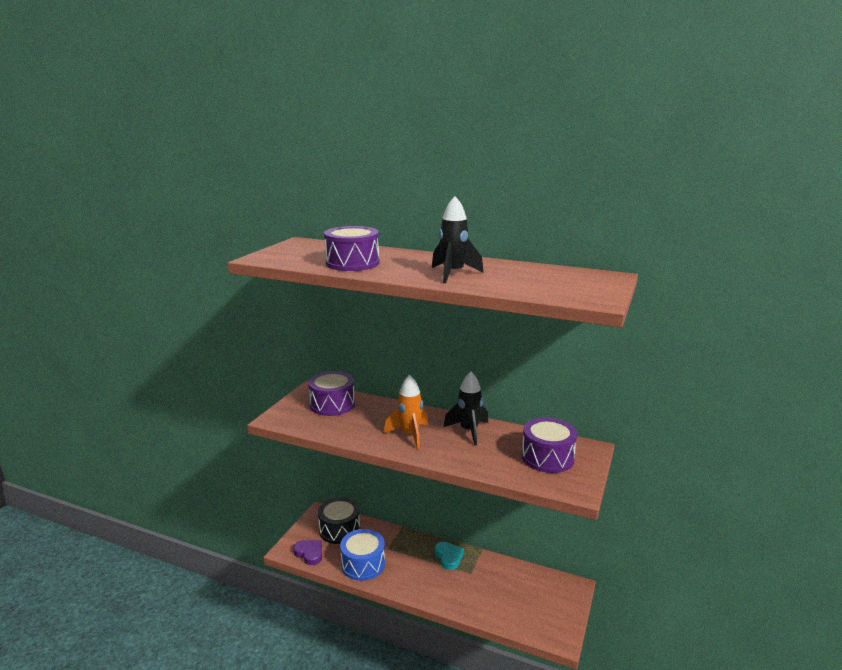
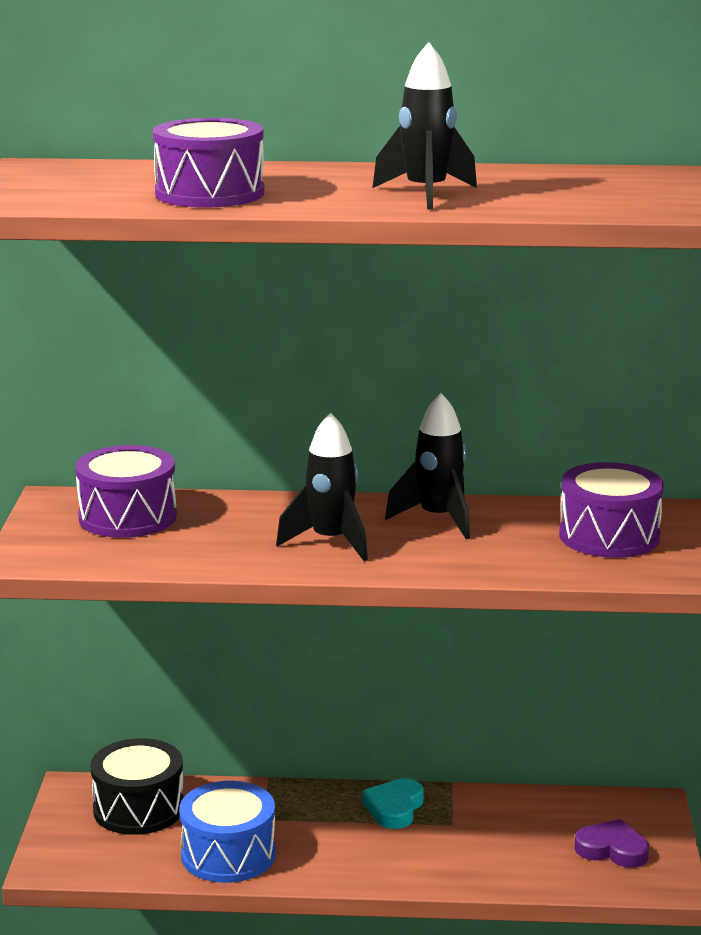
camera: 20 degrees left, 0 degrees up
purple heart [293,540,322,565] -> purple heart moved to [575,819,649,868]
orange rocket [384,375,428,449] -> black rocket [276,412,368,561]
turquoise heart [435,542,464,570] -> turquoise heart turned 120 degrees counterclockwise [362,778,424,829]

